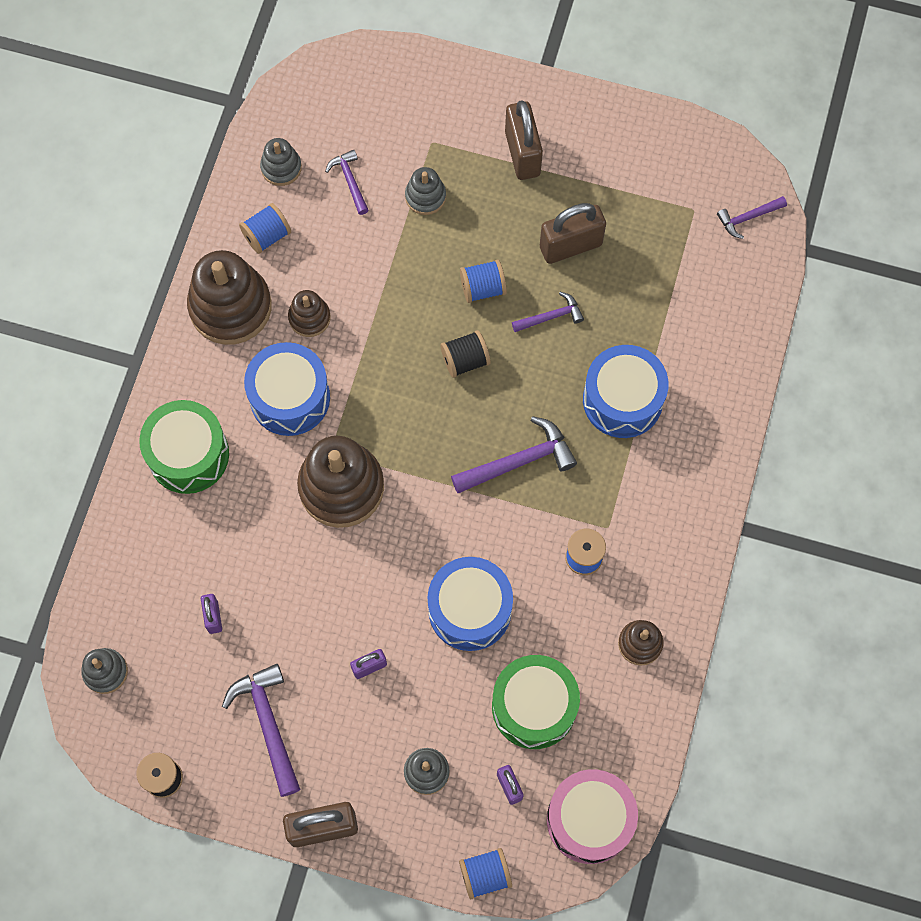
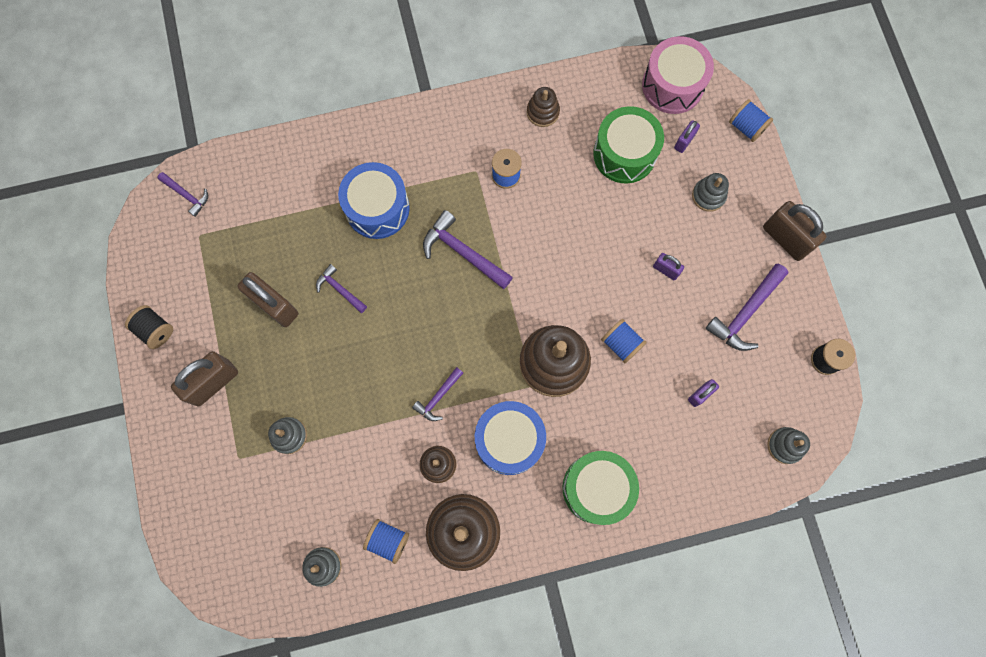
camera: 120 degrees left, 5 degrees up
purple hammer [325,150,369,215] -> purple hammer moved to [412,367,463,421]
blue drum [428,557,513,651] -> none
black spool [440,330,491,378] -> black spool moved to [125,305,173,349]
blue spool [460,259,507,303] -> blue spool moved to [601,319,647,363]

